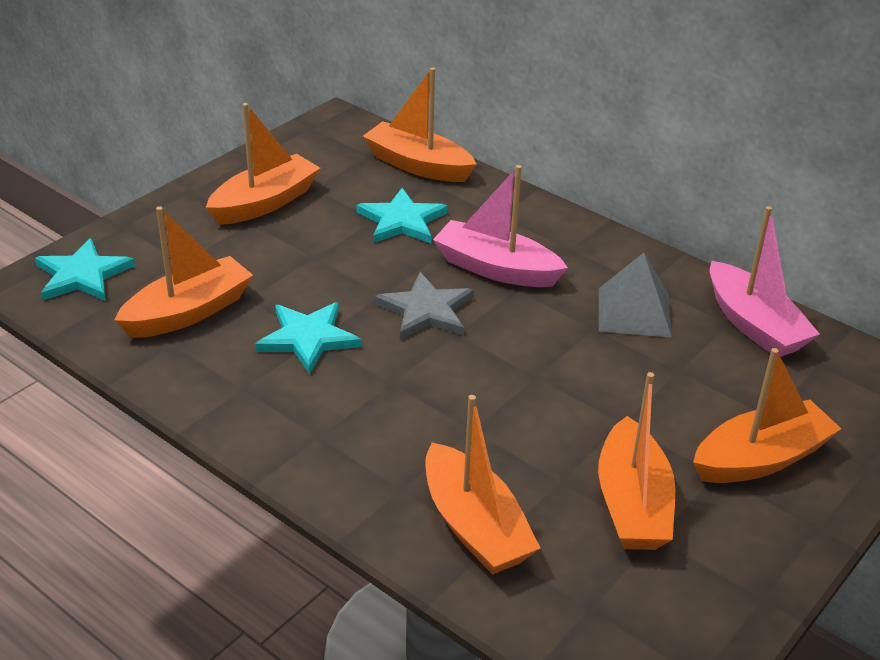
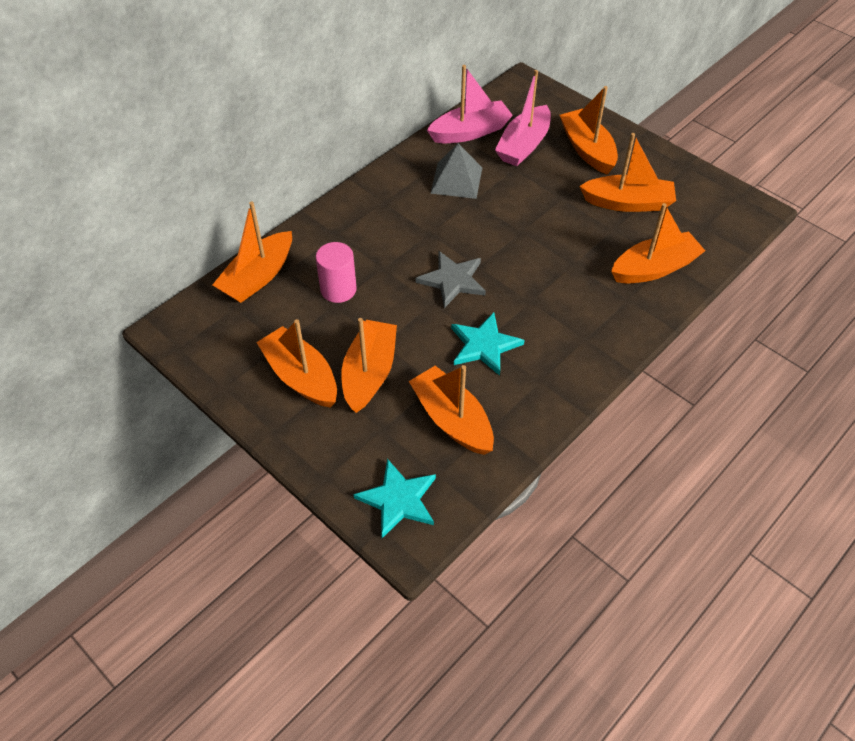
camera: 85 degrees left, 15 degrees up
turquoise star [356,188,448,243] -> pink cylinder [316,242,357,303]
pink boat [433,165,568,287] -> pink boat moved to [495,70,551,166]
none -> orange boat [341,318,397,413]

